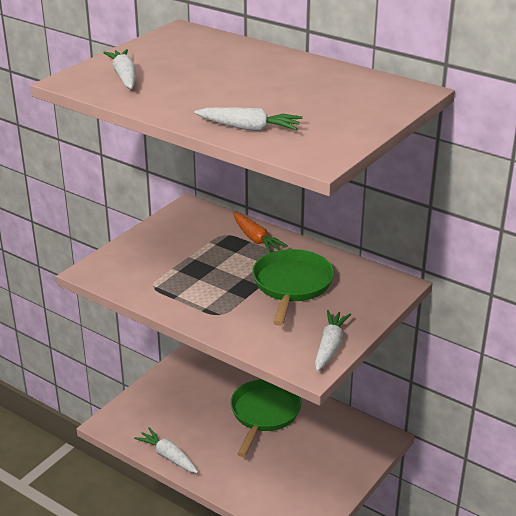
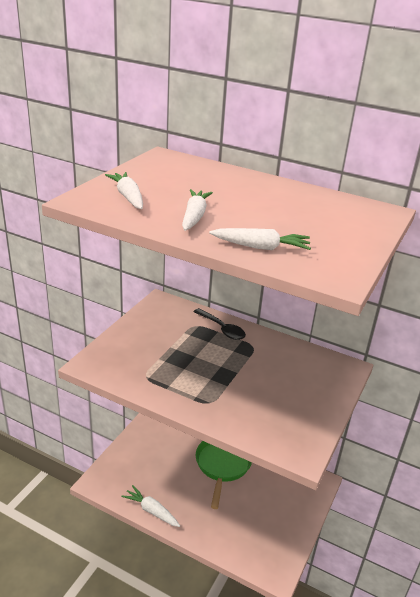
camera: 10 degrees left, 0 degrees up
orange carrot [233,213,288,253] -> black spoon [193,308,246,340]
green pan [252,249,334,326] -> none
white carrot [315,310,351,371] -> white carrot moved to [182,189,213,231]

